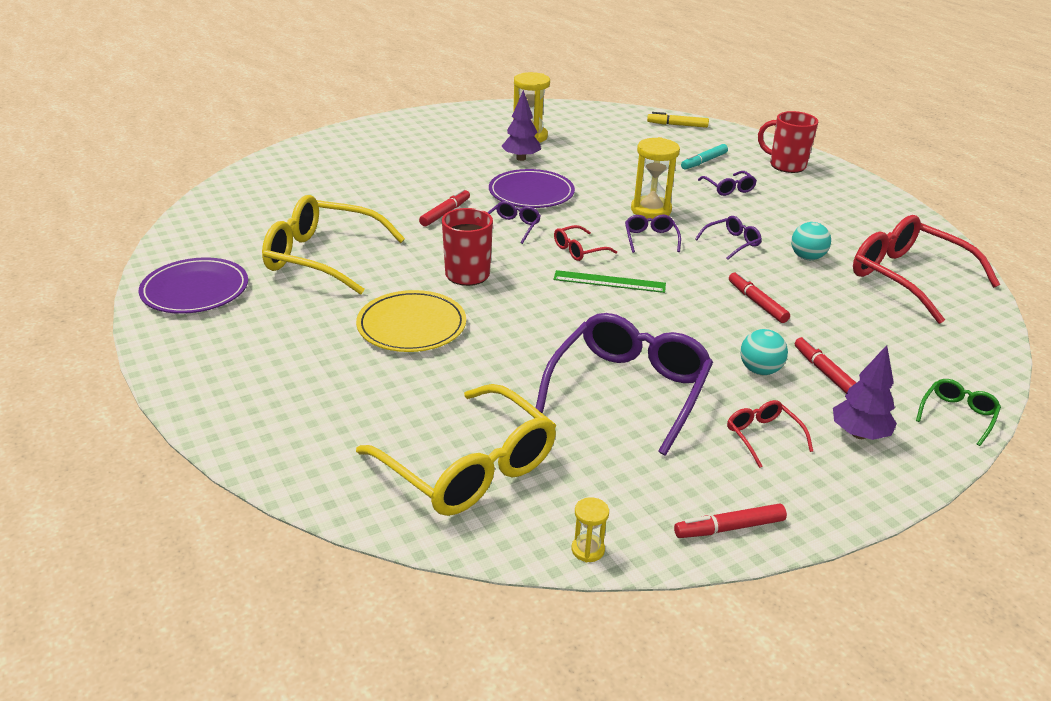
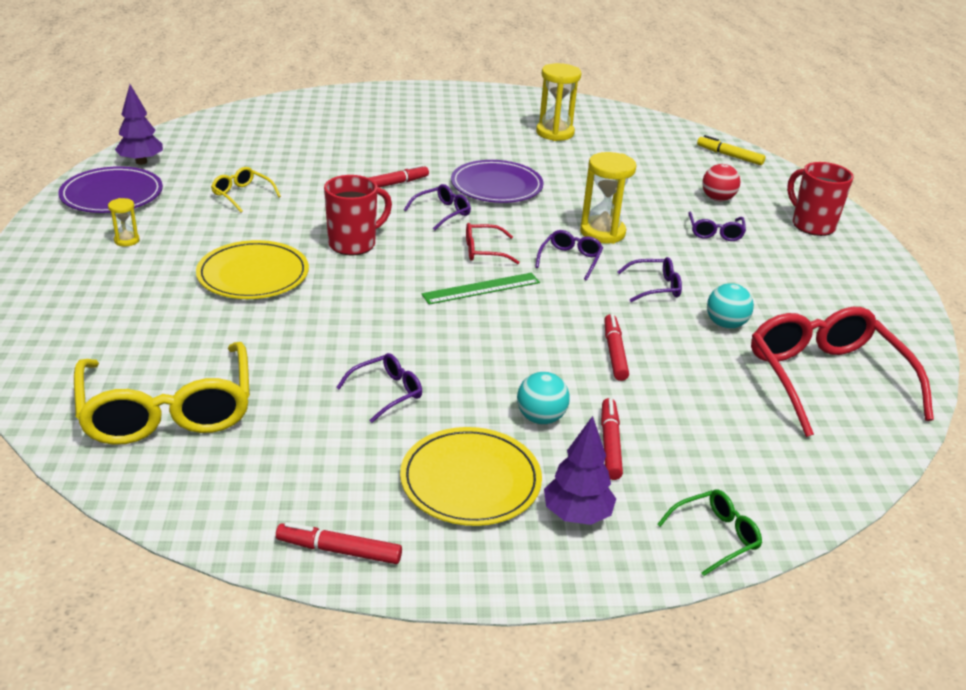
camera: 25 degrees right, 0 degrees up
yellow glasses [262,195,405,295] -> yellow glasses [211,167,281,213], size x0.45
purple tree [501,90,541,161] -> purple tree moved to [115,84,163,165]
purple glasses [536,313,713,455] -> purple glasses [336,353,422,423], size x0.45
green ruler [553,270,666,293] -> green ruler turned 60 degrees counterclockwise [422,273,540,305]
yellow hourglass [572,497,609,562] -> yellow hourglass moved to [108,198,140,247]
turquoise marker [681,144,728,170] -> red ball [702,164,740,201]
red glasses [727,400,813,468] -> yellow plate [400,427,542,526]

